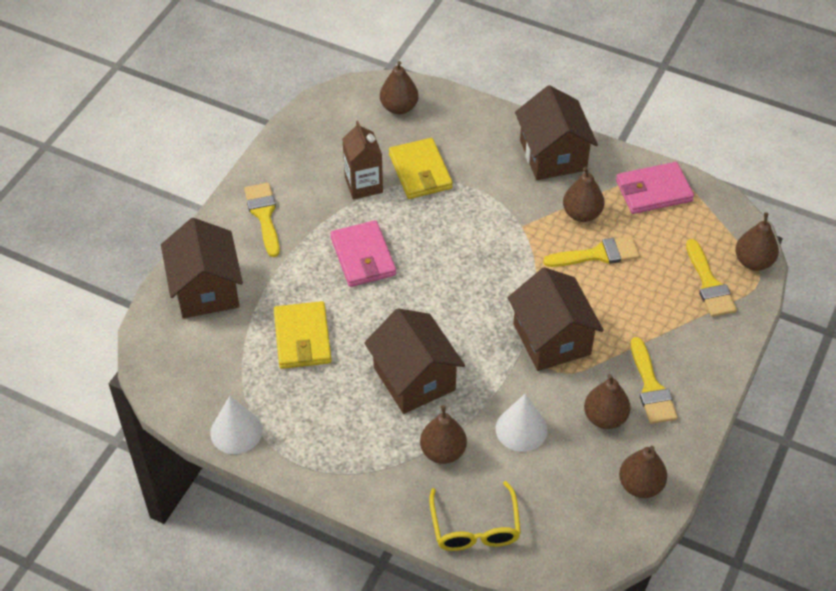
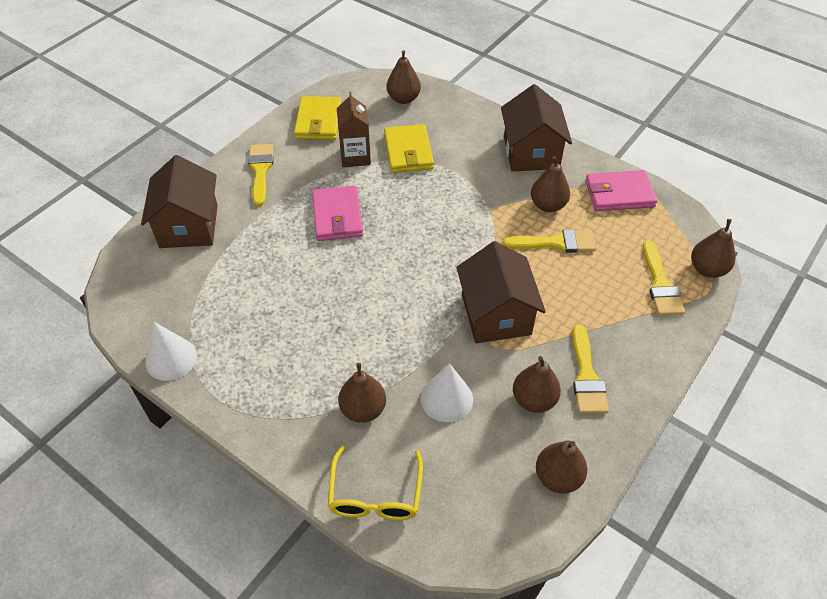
camera: 10 degrees right, 0 degrees up
yellow wallet [274,301,332,369] -> yellow wallet moved to [294,96,342,140]
brown house [364,308,465,414] -> none

